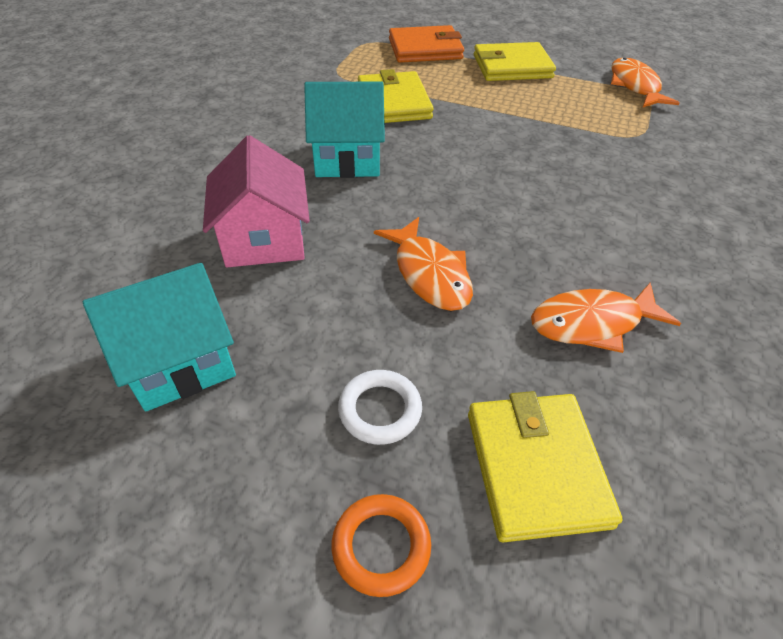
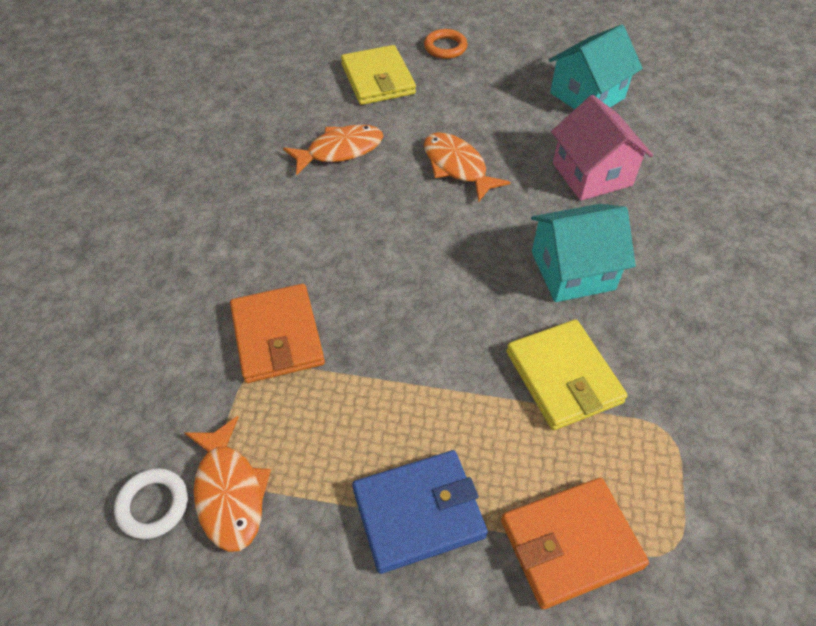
camera: 170 degrees right, 5 degrees up
white ring [338,370,422,445] -> white ring moved to [114,468,188,539]
yellow wallet [474,42,556,81] -> blue wallet [352,450,488,574]
none -> orange wallet [230,284,325,383]

